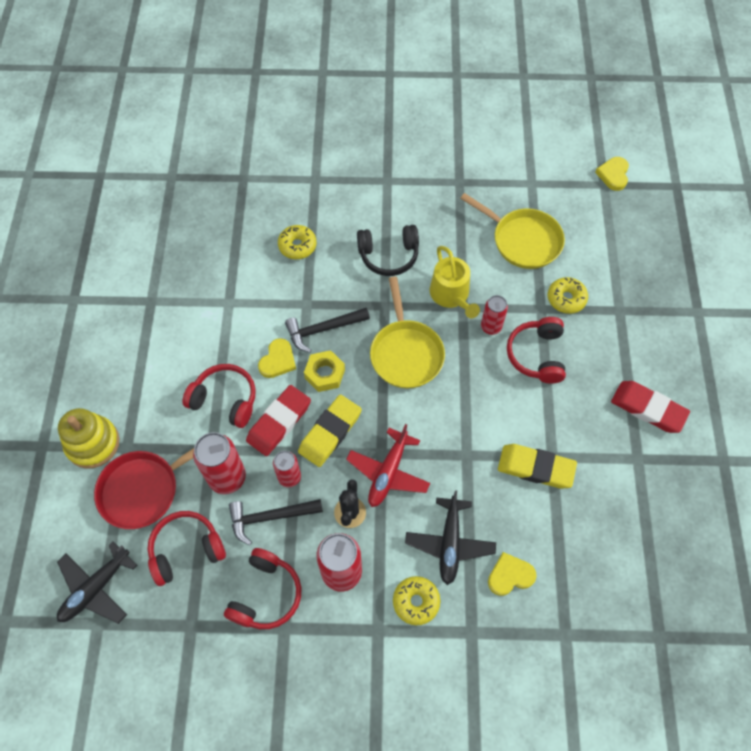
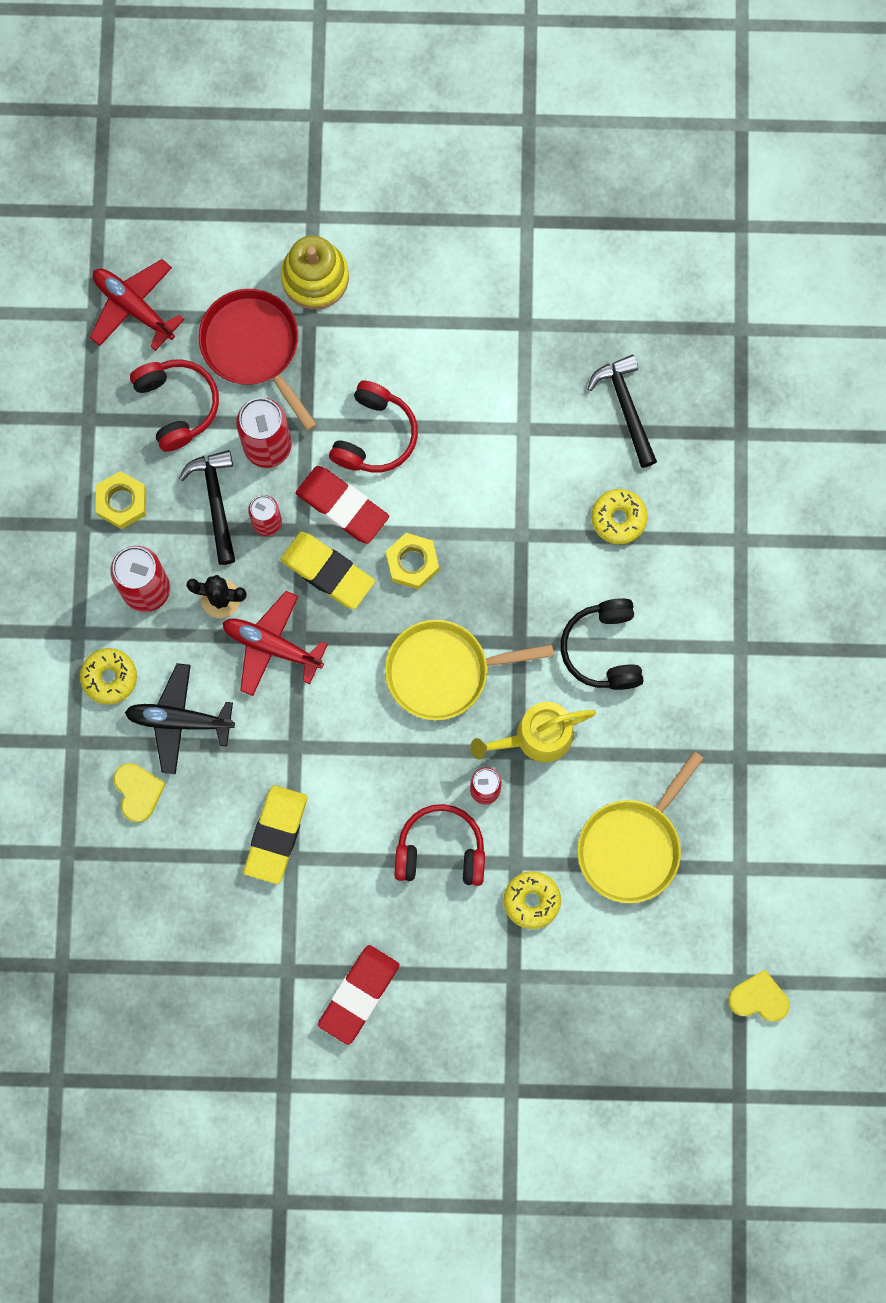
camera: 90 degrees right, 15 degrees up
black plane [57,542,138,624] -> red plane [90,259,185,351]
red headphones [224,548,301,629] -> yellow nut [96,471,146,529]
yellow heart [258,338,296,378] -> none
black hammer [285,308,370,353] -> black hammer moved to [588,354,657,468]

